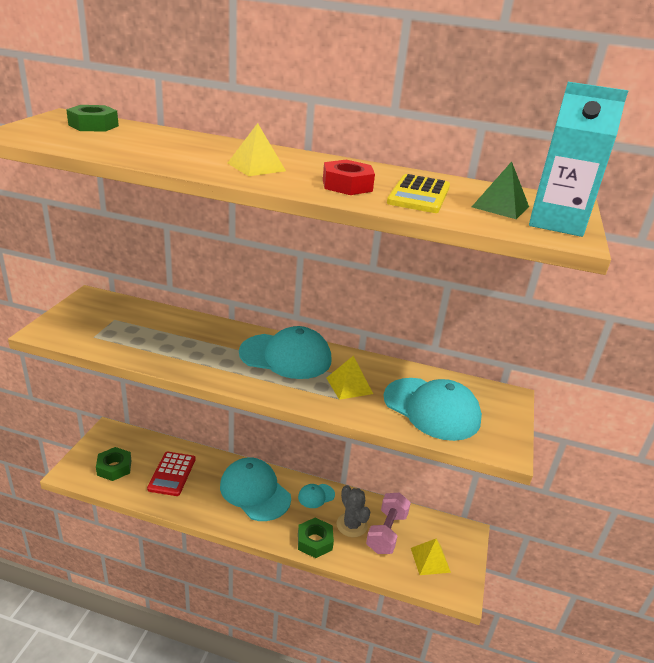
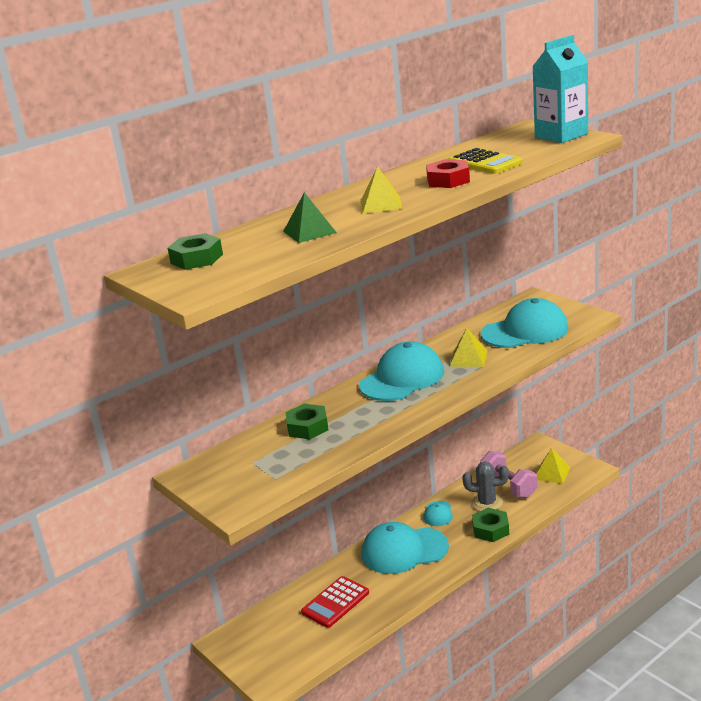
camera: 50 degrees left, 5 degrees down
green nut [96,447,132,481] -> green nut moved to [285,404,328,439]
red calculator [147,452,196,496] -> red calculator turned 90 degrees clockwise [301,576,369,628]
green pyramid [472,161,529,219] -> green pyramid moved to [283,192,337,243]

